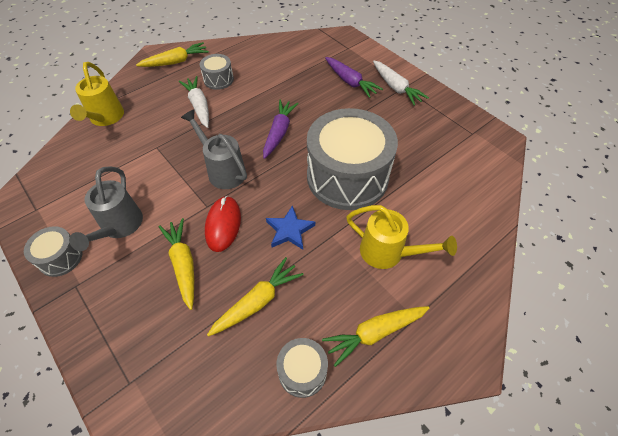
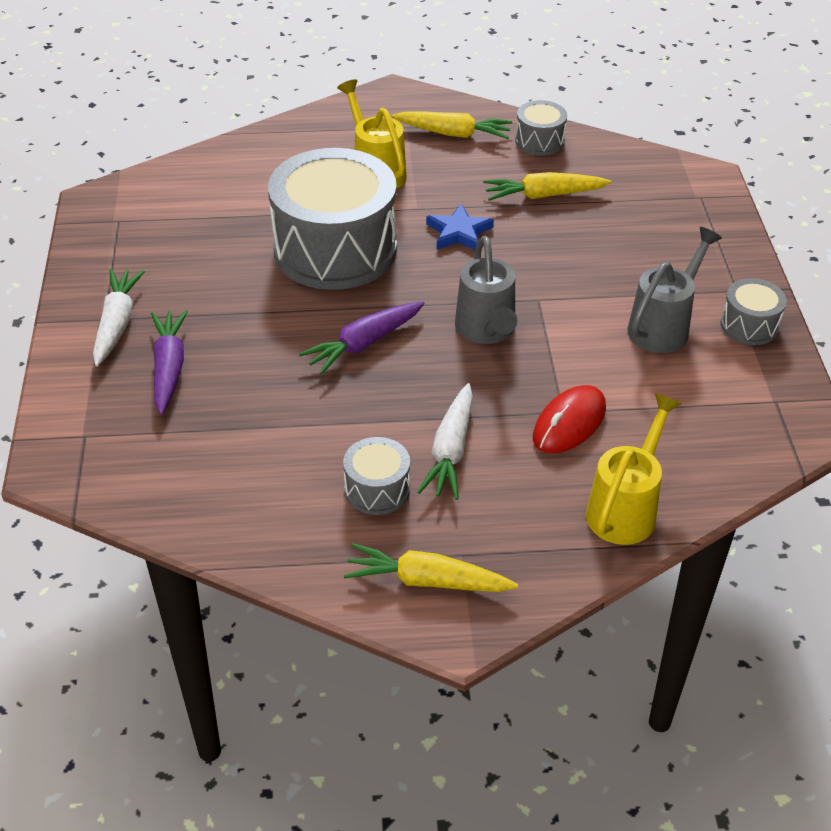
camera: 145 degrees left, 10 degrees down
yellow carrot [158,218,194,310] -> none
red mouse [205,196,241,252] -> red mouse moved to [533,385,606,453]

